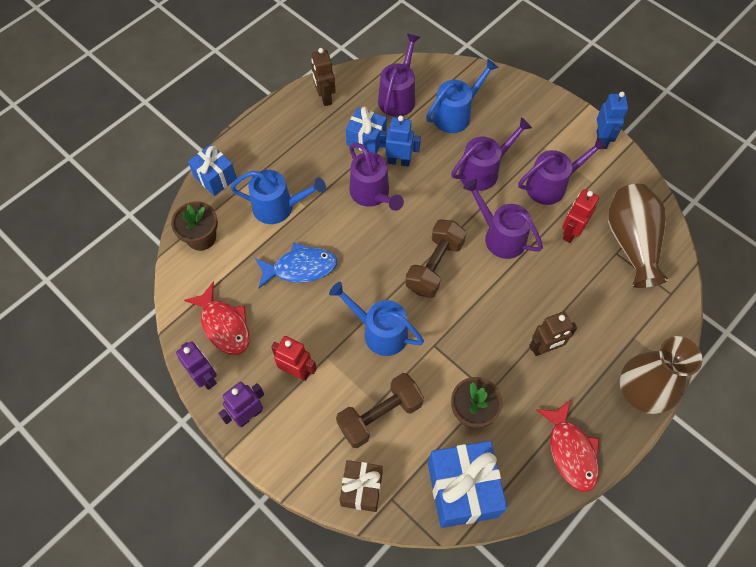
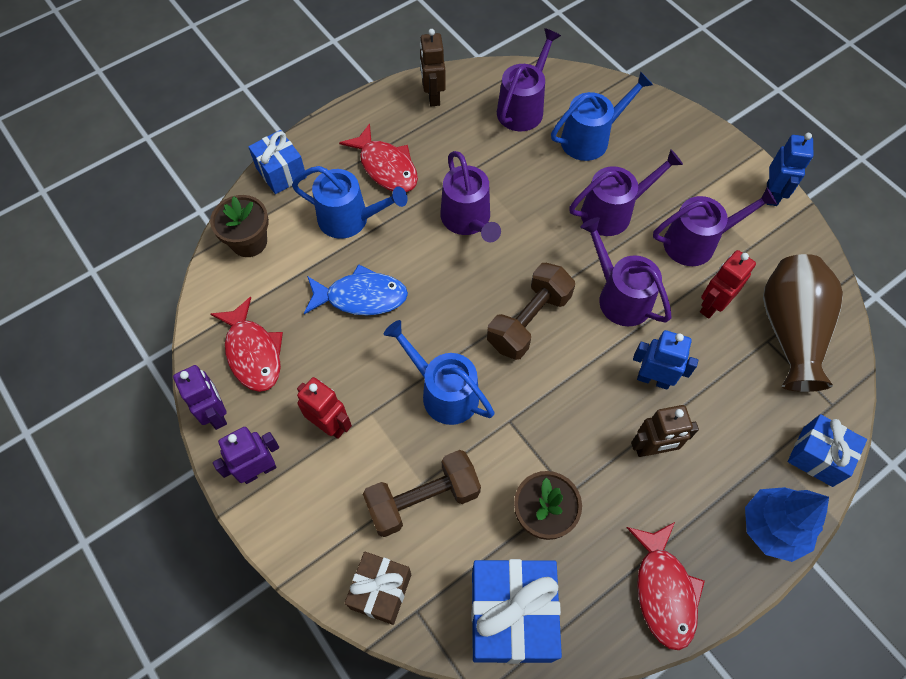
camera: 10 degrees right, 0 degrees up
blue gift [346,107,387,153] -> blue gift moved to [788,414,867,487]
blue robot [380,116,421,167] -> blue robot moved to [633,330,698,390]
brown vase [620,336,702,414] -> blue tree [745,487,829,562]
none -> red fish [339,123,418,192]

